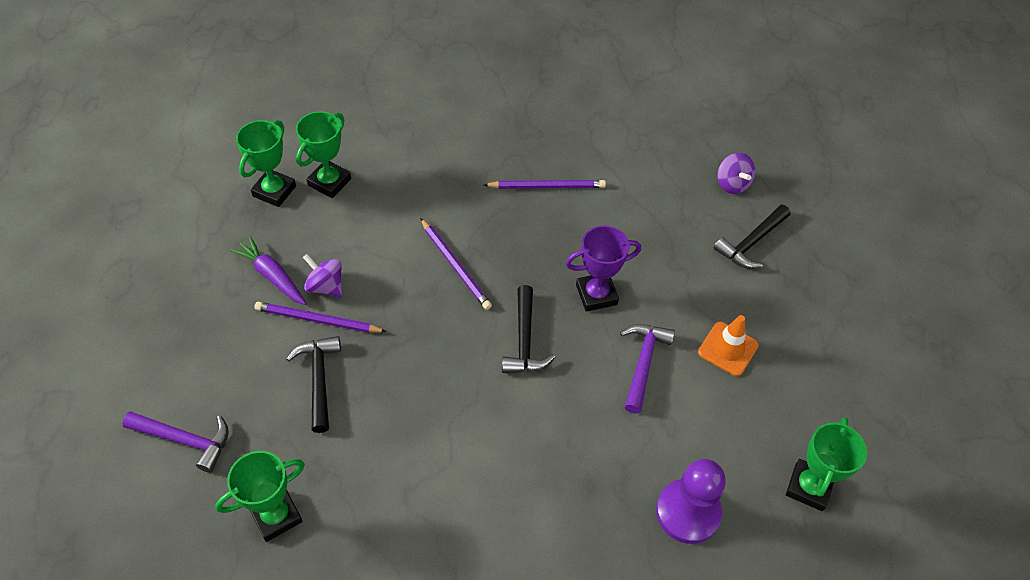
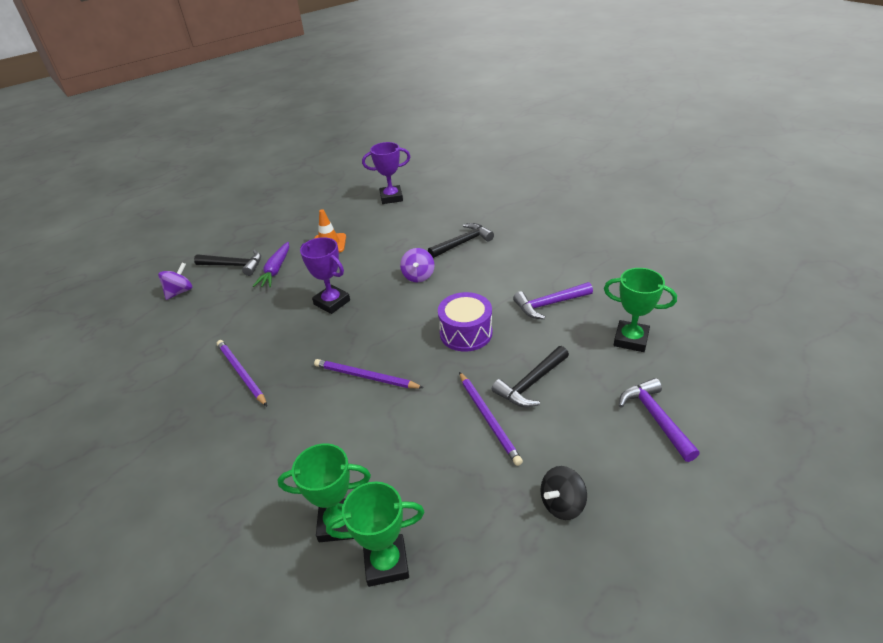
camera: 120 degrees left, 15 degrees down
purple carrot [230,236,306,305] -> purple carrot moved to [253,242,289,287]
purple spinning top [303,254,342,297] -> purple spinning top moved to [400,248,434,282]
purple pencil [420,218,492,310] -> purple pencil turned 90 degrees counterclockwise [314,359,424,388]
black hammer [502,285,555,373] -> black hammer moved to [428,223,494,258]
purple hammer [620,324,675,414] -> purple hammer moved to [513,282,593,319]
purple pawn [656,459,726,544] -> none
green trophy [786,417,867,511] -> purple trophy [362,142,410,204]
none -> purple drum [438,292,492,352]
none -> black spinning top [541,466,587,520]

